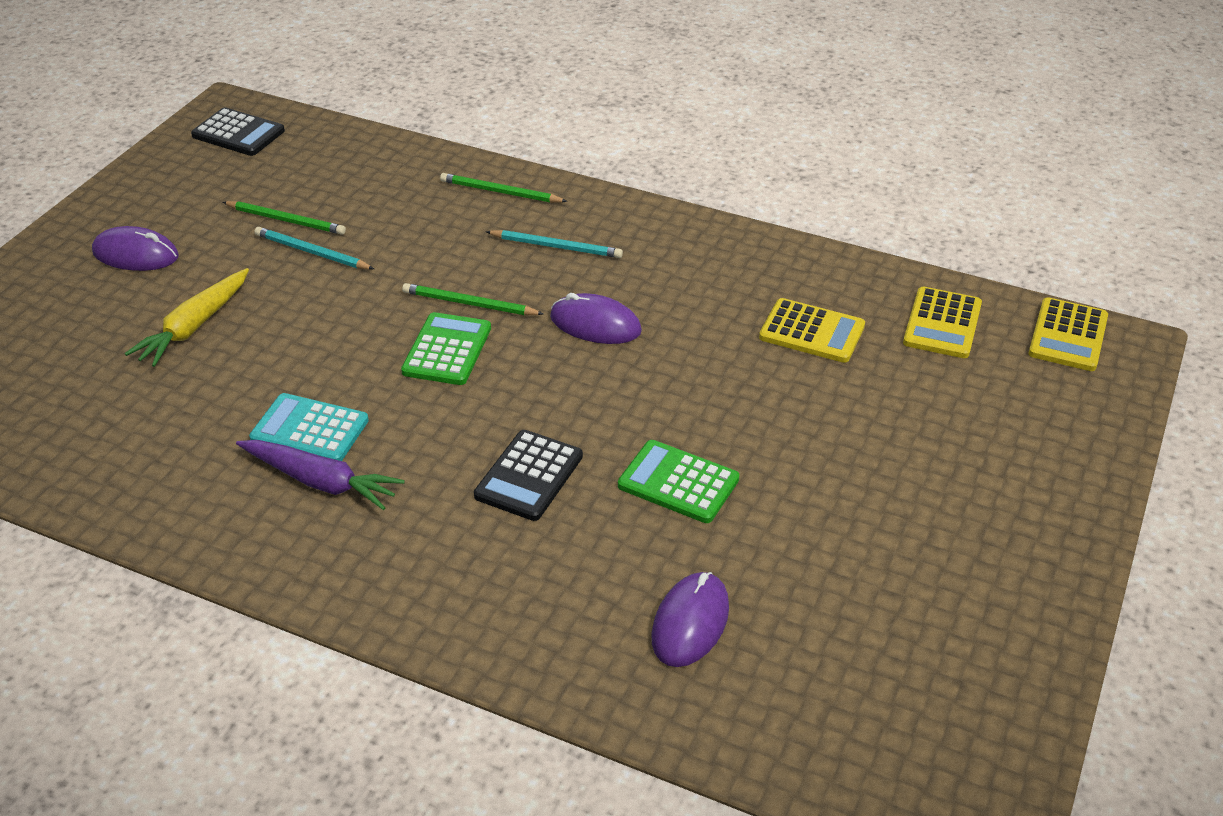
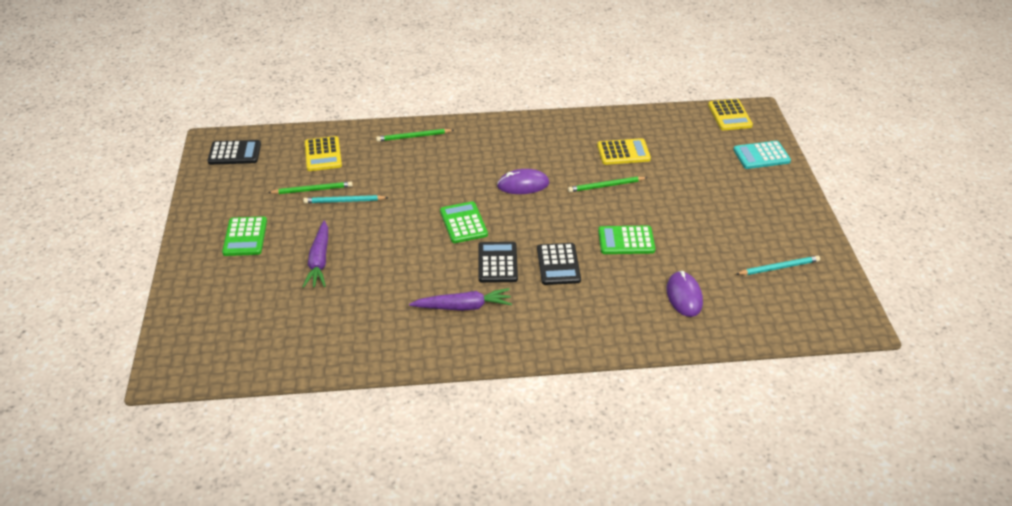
camera: 30 degrees left, 0 degrees up
purple mouse [92,226,179,271] -> green calculator [222,216,267,256]
yellow carrot [125,268,249,367] -> purple carrot [302,220,328,288]
turquoise calculator [249,393,369,461] -> turquoise calculator moved to [733,141,791,169]
green pencil [402,283,544,315] -> green pencil moved to [568,176,648,192]
turquoise pencil [486,230,623,258] -> turquoise pencil moved to [736,256,820,275]
yellow calculator [903,287,982,358] -> yellow calculator moved to [305,136,342,171]
none -> black calculator [478,242,518,283]

